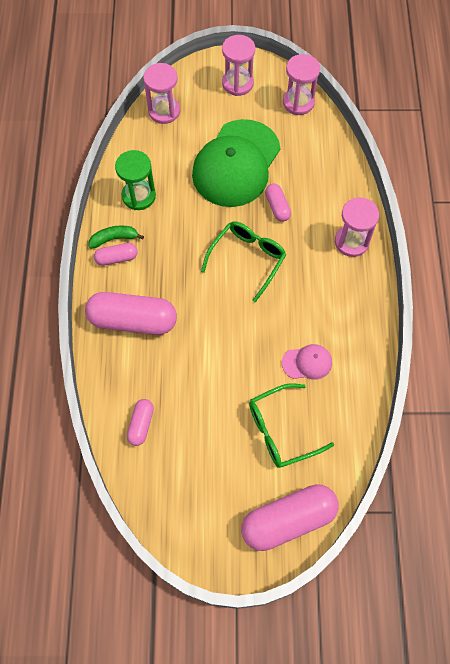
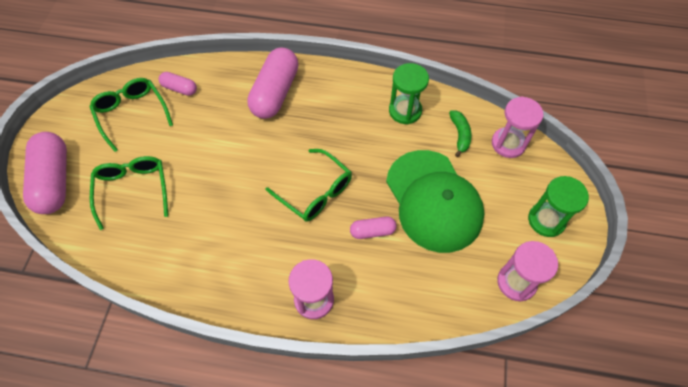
camera: 100 degrees right, 5 degrees down
green banana [89,226,144,248] -> green banana moved to [449,111,471,157]
pink capsule [94,243,138,266] -> none
green cap [192,119,280,207] -> green cap turned 150 degrees counterclockwise [386,150,485,253]
pink hourglass [222,35,255,96] -> green hourglass [528,176,589,237]
pink cap [282,344,332,380] -> none
none -> green glasses [89,78,173,152]

